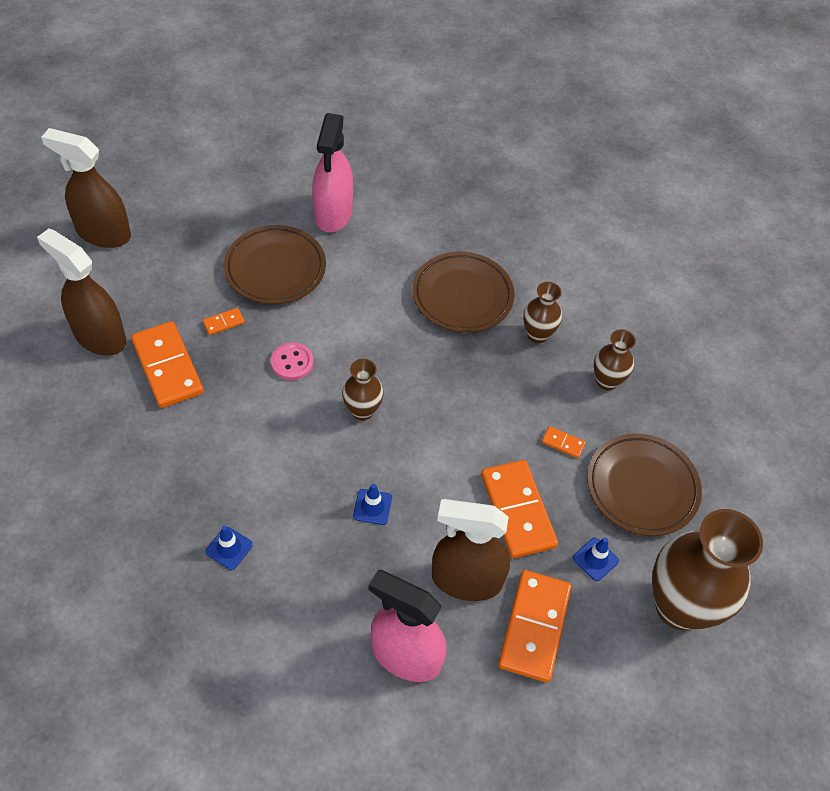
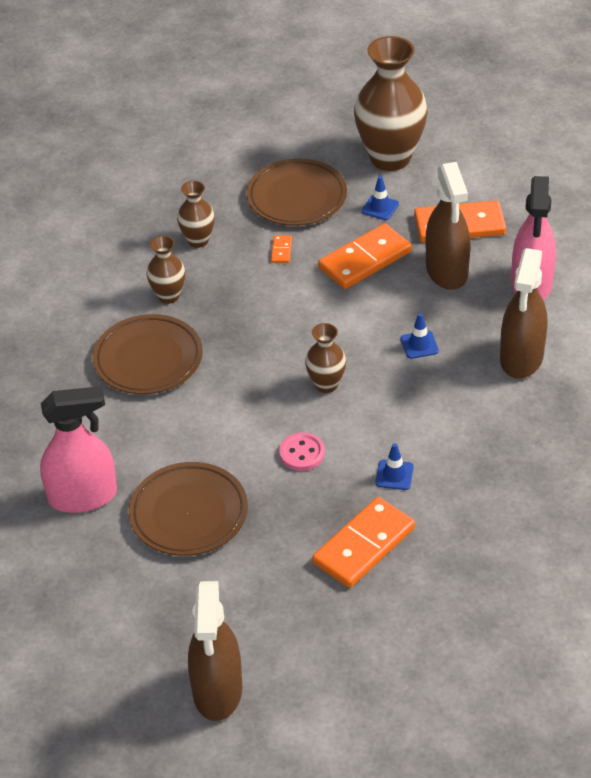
camera: 105 degrees left, 10 degrees down
brown spray bottle [37,229,126,356] -> brown spray bottle moved to [500,248,547,379]
orange domino [203,308,245,335] -> none
blue traffic cone [206,526,253,570] -> blue traffic cone moved to [375,443,414,490]

